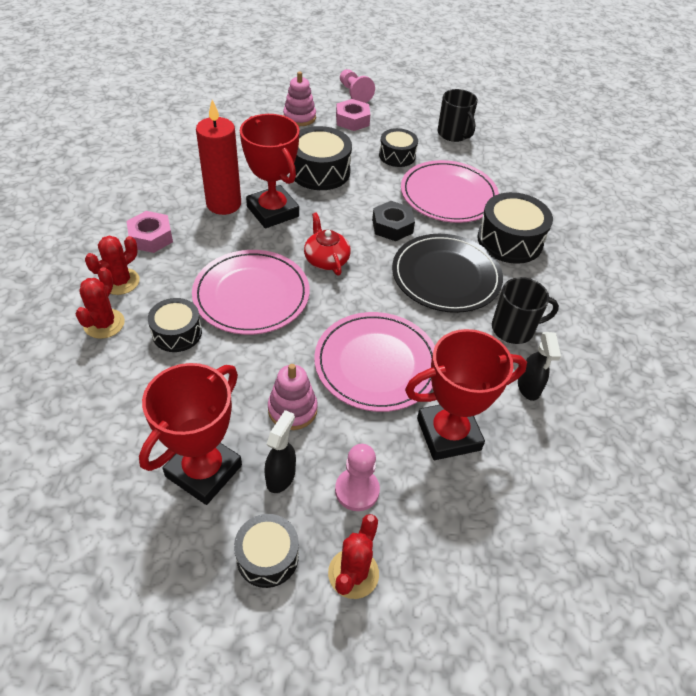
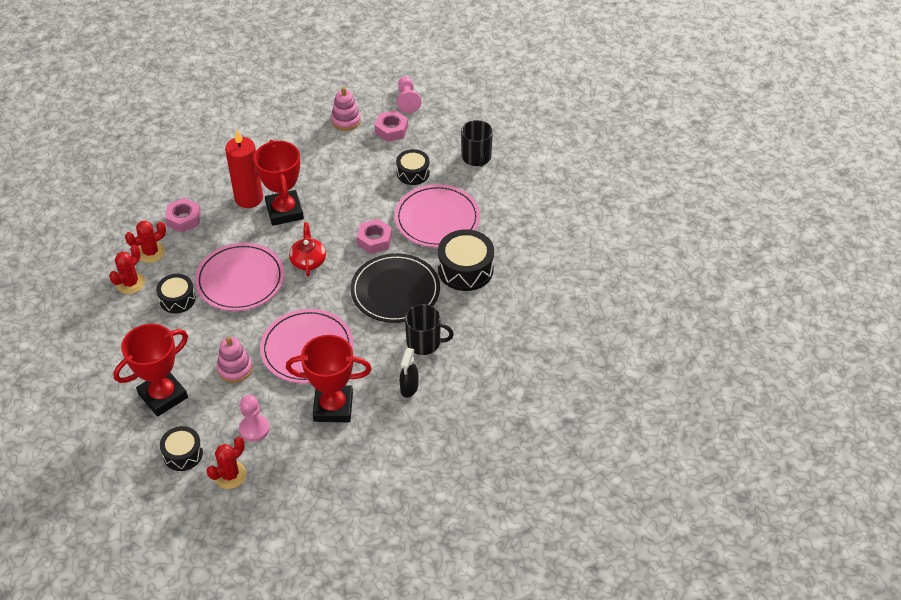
camera: 20 degrees right, 0 degrees up
black spray bottle [264,410,296,493] -> none
black drum [294,126,352,190] -> none
black nut [372,201,415,241] -> pink nut [357,219,392,254]

